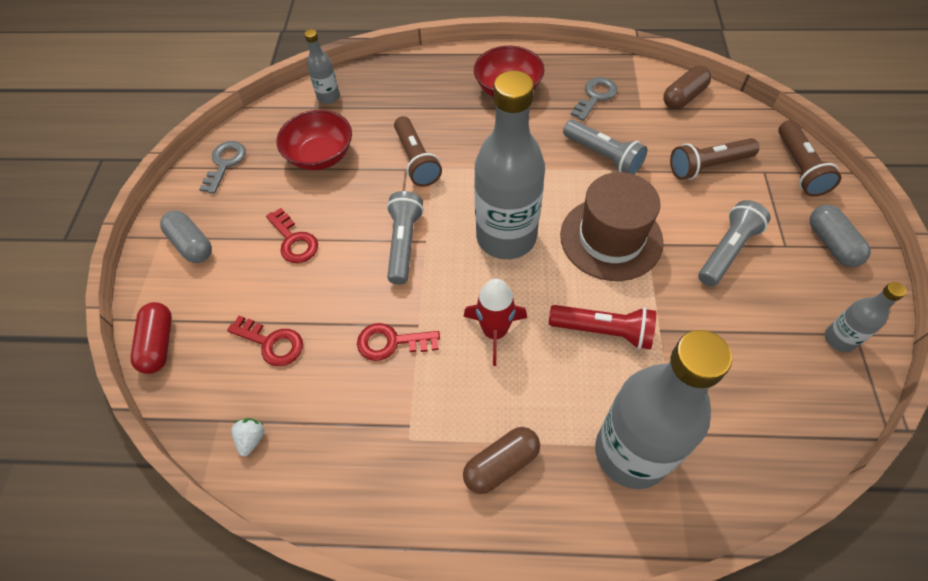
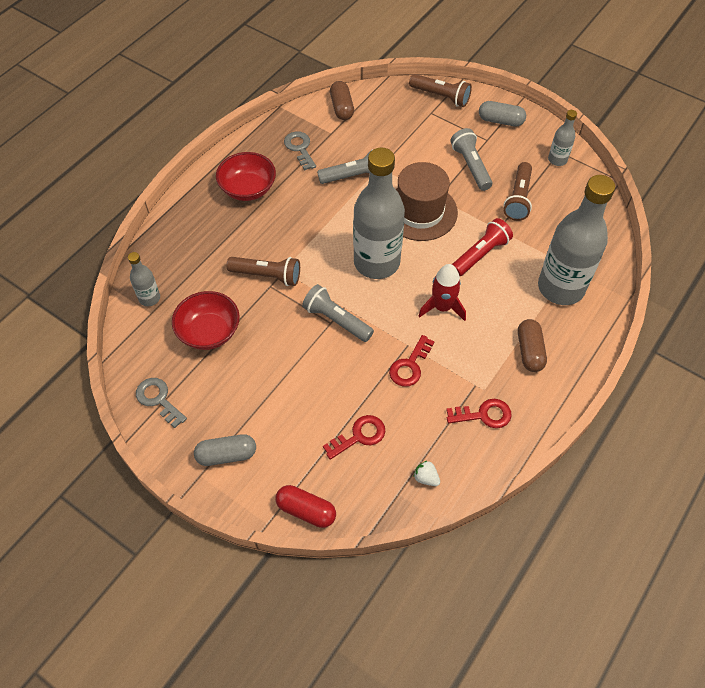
camera: 60 degrees left, 0 degrees up
red key [266,208,318,263] -> red key moved to [446,399,512,428]
brown flashlight [670,138,759,180] -> brown flashlight moved to [503,162,532,221]

